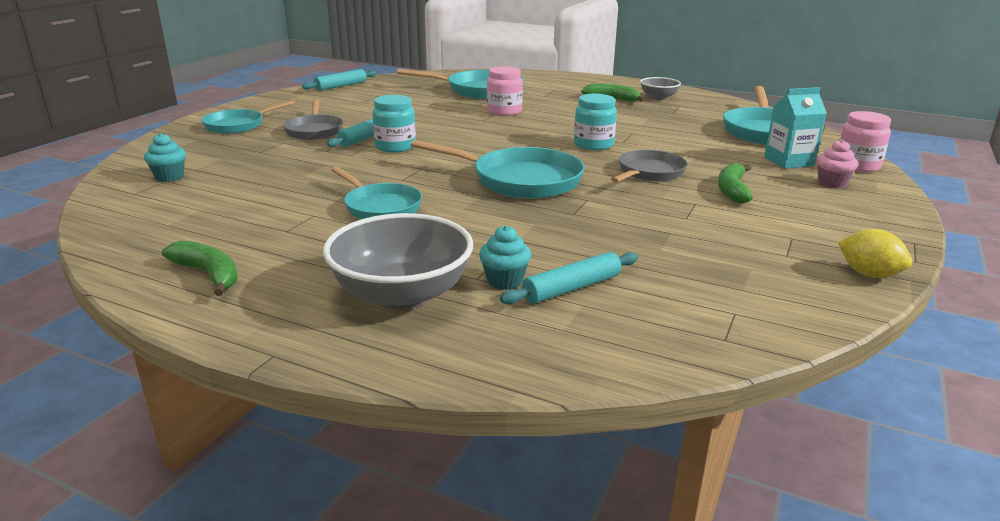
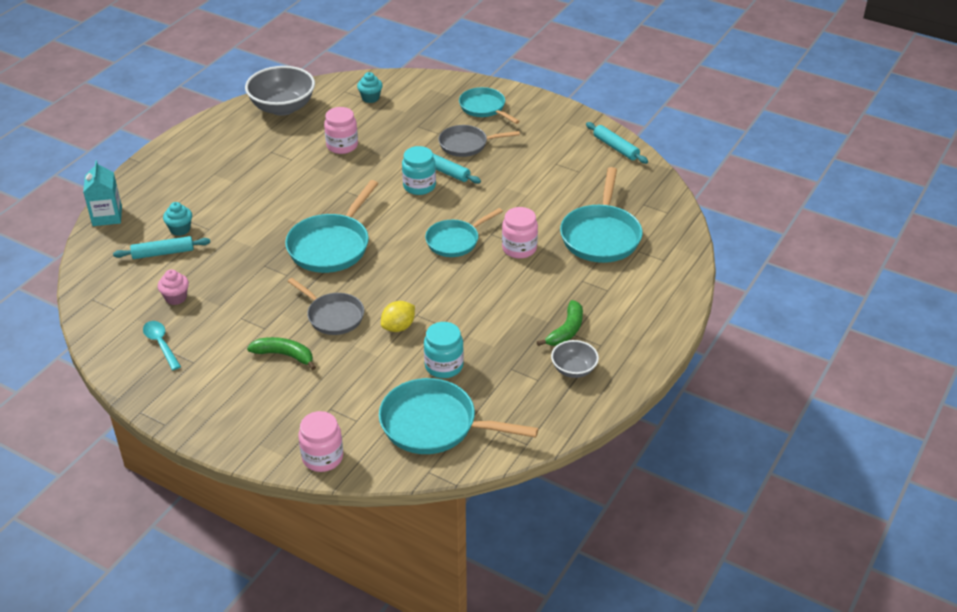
camera: 95 degrees right, 15 degrees up
green banana [162,240,238,296] -> none
grey bowl [323,213,473,310] -> grey bowl moved to [245,66,315,116]
turquoise pan [331,167,422,219] -> turquoise pan moved to [425,208,503,257]
turquoise rolling pin [500,252,638,304] -> turquoise rolling pin turned 75 degrees counterclockwise [113,236,210,259]
turquoise jar [574,94,617,150] -> turquoise jar moved to [424,322,464,378]
turquoise carton [764,87,827,169] -> turquoise carton moved to [83,160,122,226]
pink cupcake [816,140,858,188] -> pink cupcake moved to [158,269,189,305]
yellow lemon [838,229,913,278] -> yellow lemon moved to [381,301,415,332]
none -> turquoise spoon [143,321,181,370]
none -> pink jar [324,107,358,154]

